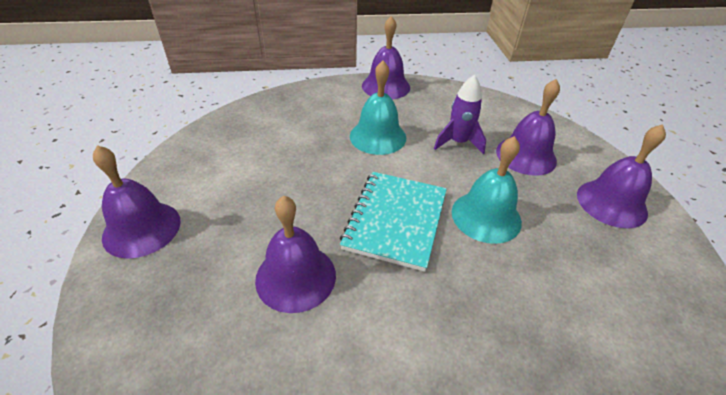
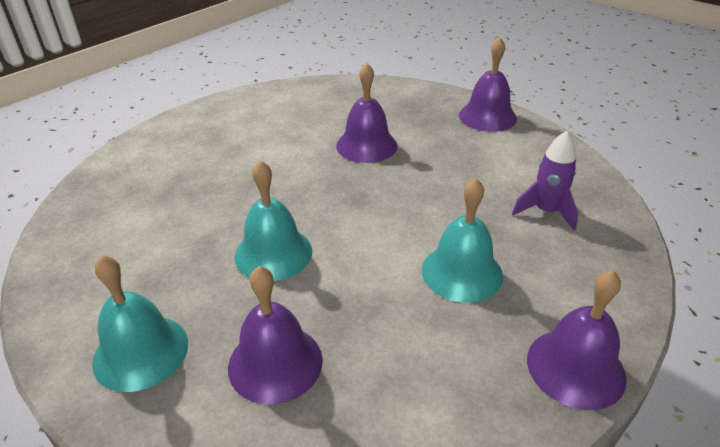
camera: 140 degrees right, 5 degrees down
turquoise notebook [340,172,447,272] -> none
purple rocket [434,74,486,154] -> purple rocket moved to [512,131,578,231]
purple bell [577,124,666,228] -> turquoise bell [92,255,188,392]

